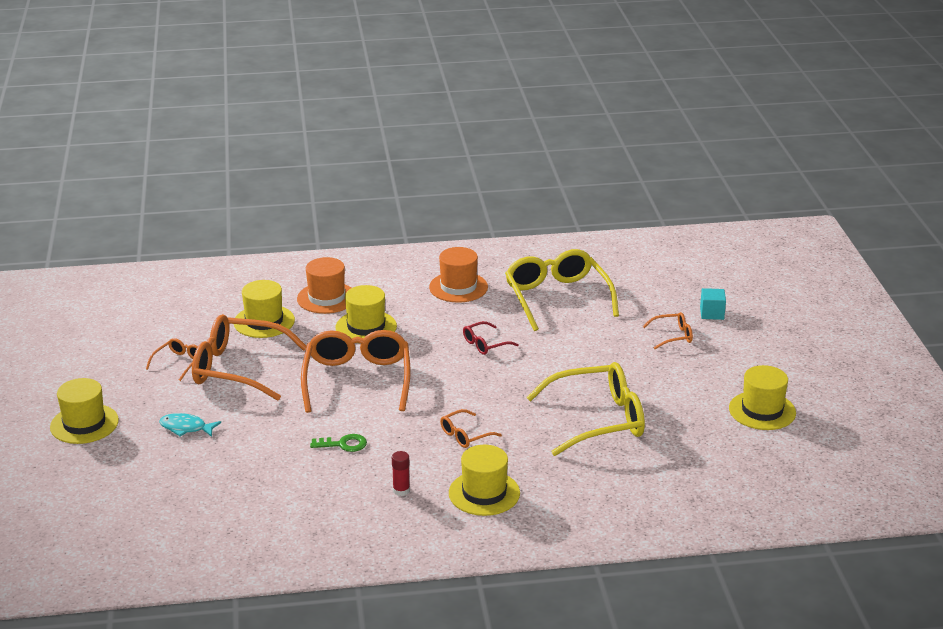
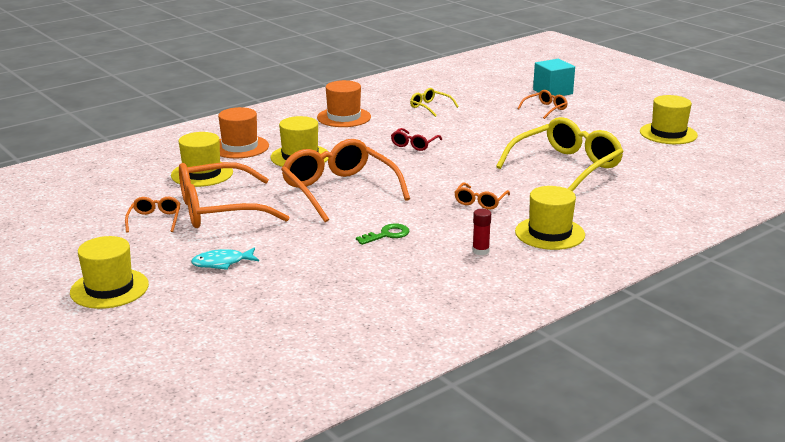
camera: 30 degrees left, 5 degrees down
yellow glasses [505,249,619,331] -> yellow glasses [410,88,459,117], size x0.46
turquoise cube [700,288,726,320] -> turquoise cube [533,59,575,98], size x1.53

